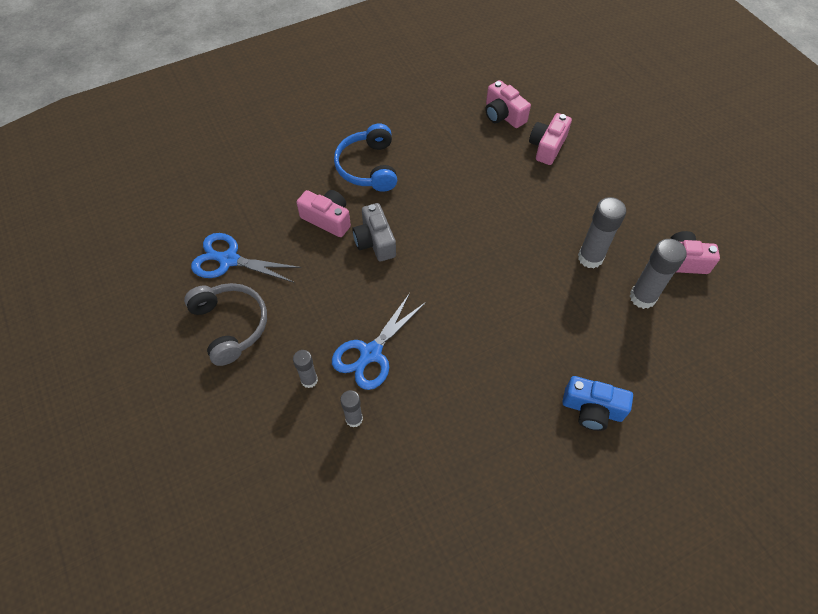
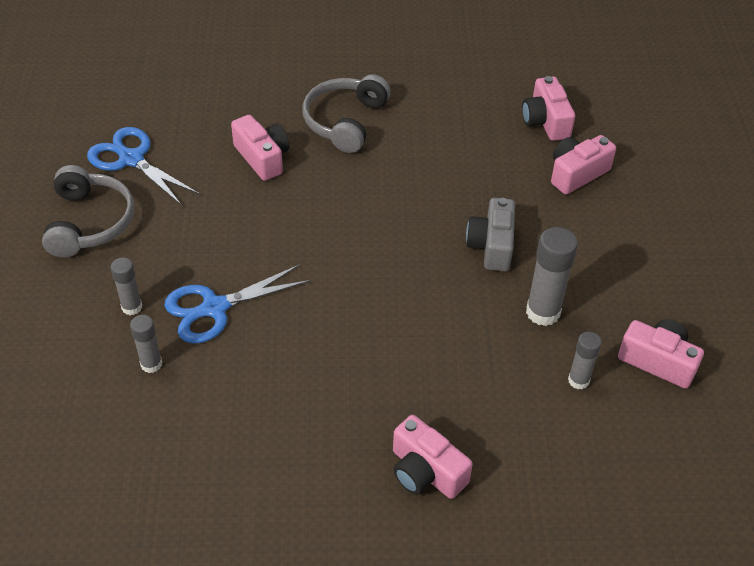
camera: 25 degrees right, 10 degrees down
blue headphones [334,124,397,192] -> grey headphones [303,74,391,153]
grey camera [352,203,396,261] -> grey camera moved to [466,198,515,271]
blue camera [562,376,633,431] -> pink camera [393,415,473,499]
grey glue stick [630,239,687,309] -> grey glue stick [568,332,602,389], size x0.59

